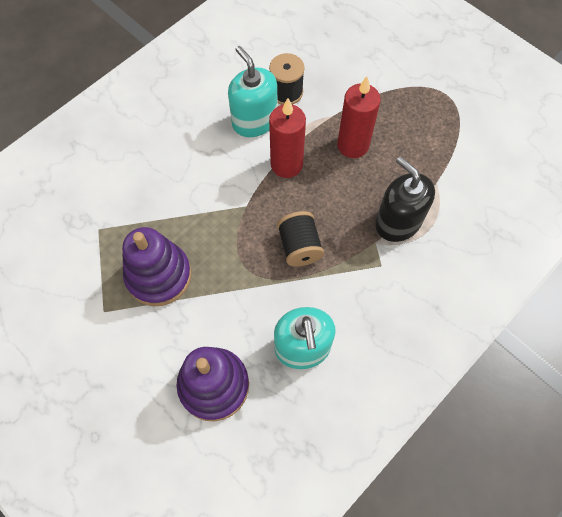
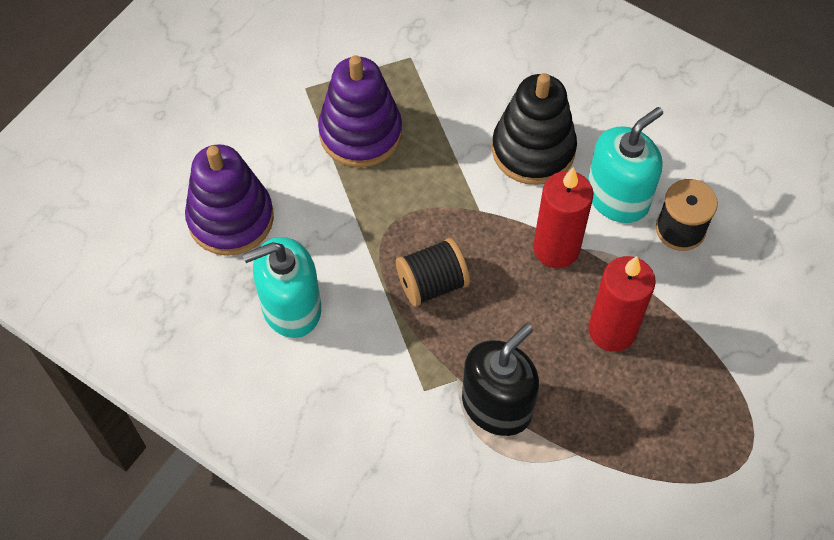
camera: 80 degrees right, 5 degrees down
none -> black stacking toy [492,73,577,185]

